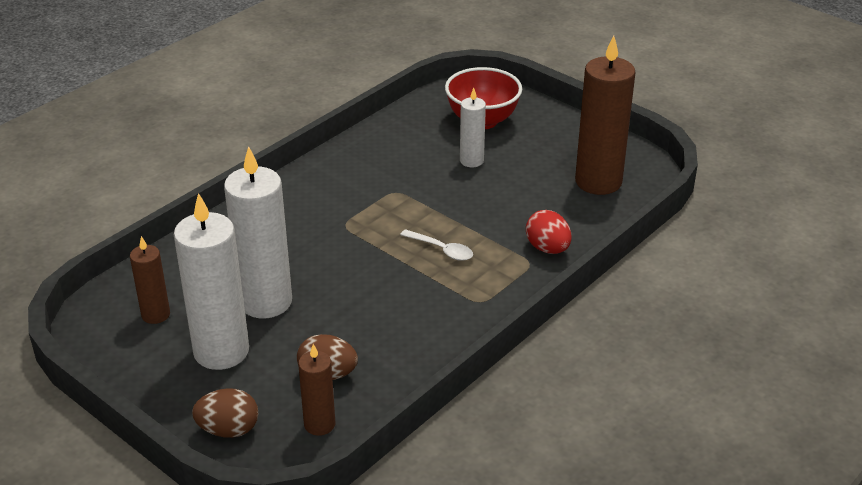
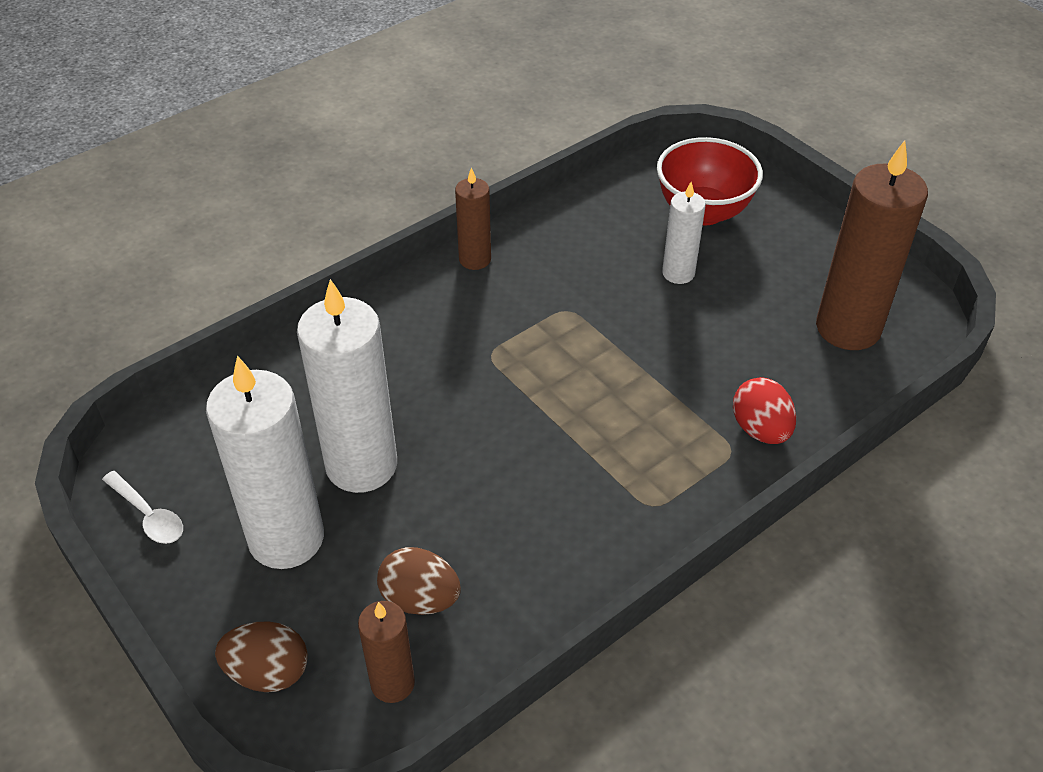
camera: 10 degrees right, 10 degrees up
brown candle [130,236,170,324] -> brown candle moved to [455,167,491,270]
white spoon [400,229,473,261] -> white spoon moved to [102,471,183,544]

